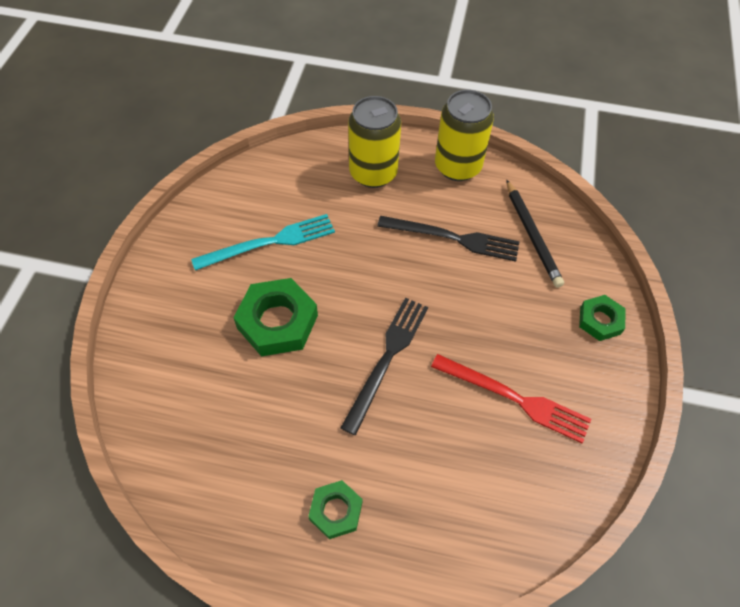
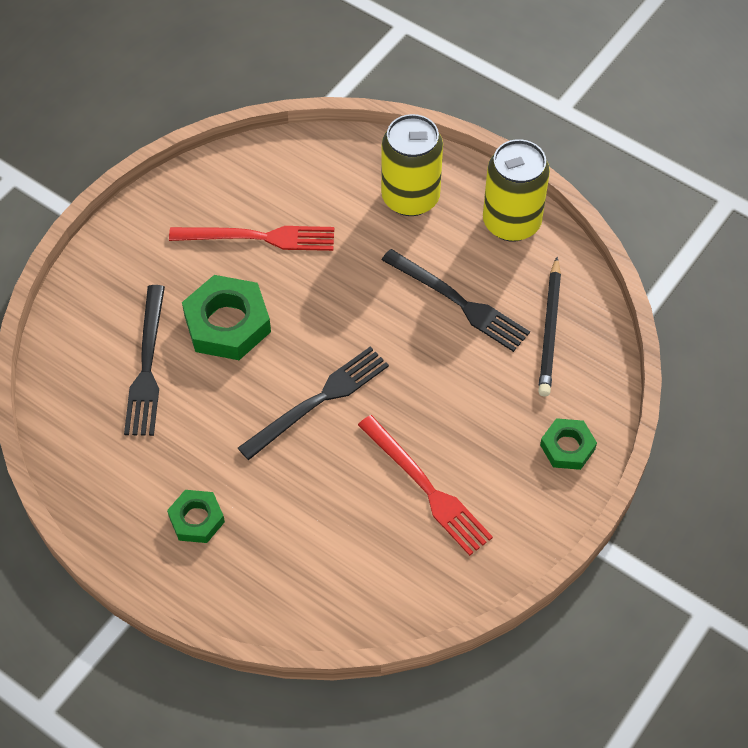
camera: 25 degrees right, 0 degrees up
turquoise fork [191,214,335,270] -> red fork [169,226,334,251]
none -> black fork [124,285,165,436]

